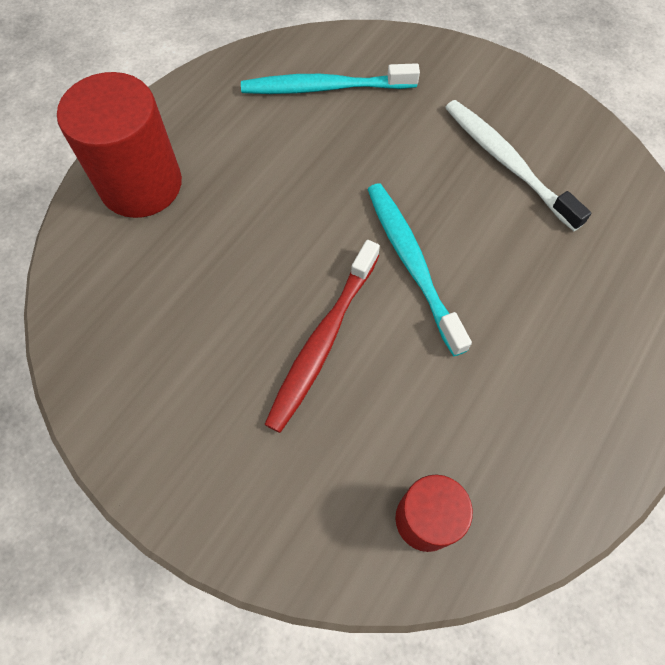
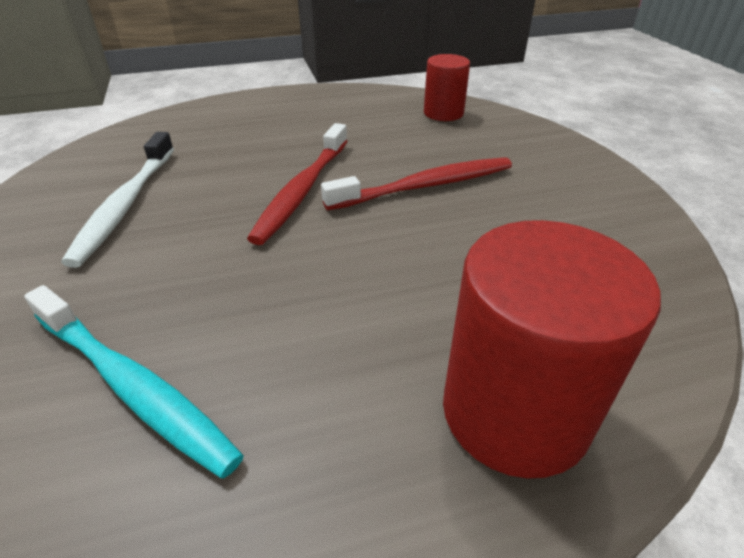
camera: 140 degrees left, 25 degrees down
turquoise toothbrush [367,183,472,356] -> red toothbrush [247,123,348,245]

